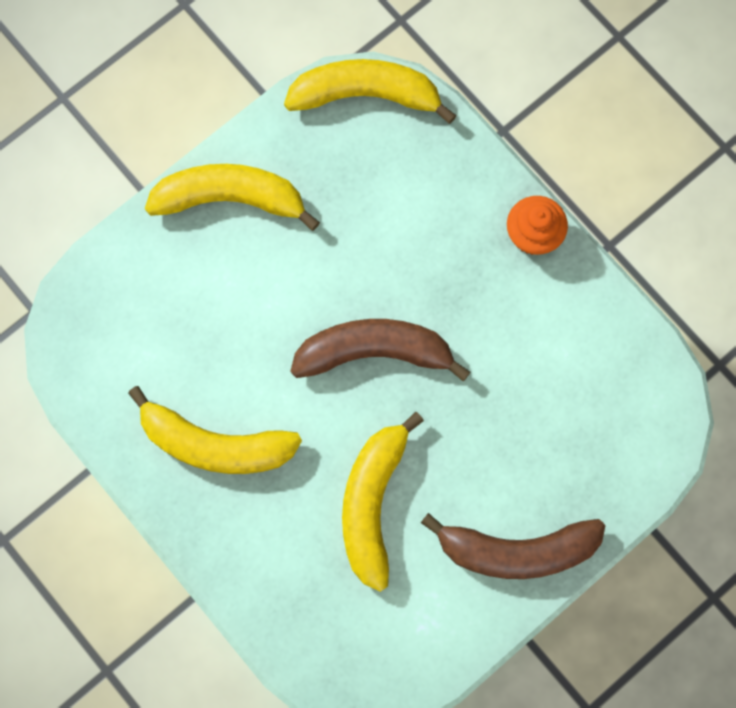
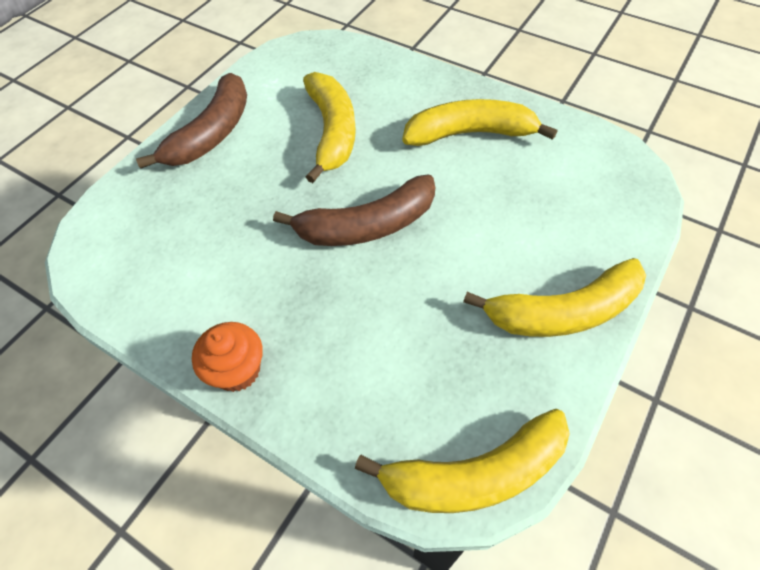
camera: 165 degrees right, 20 degrees down
brown banana [421,513,605,579] -> brown banana turned 135 degrees clockwise [136,73,247,169]

